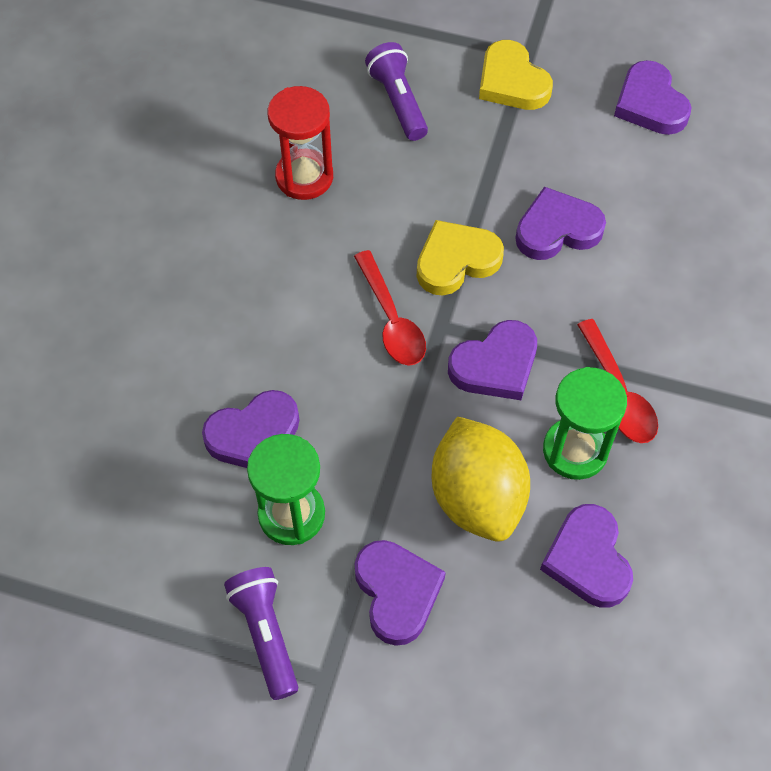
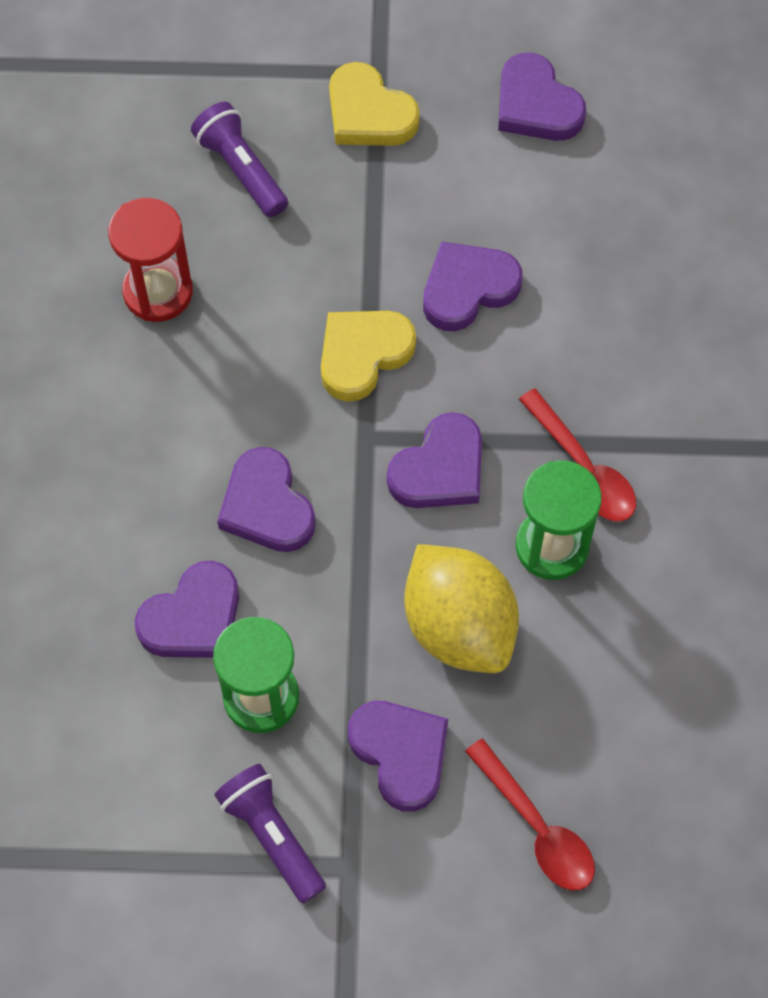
camera: 15 degrees left, 5 degrees up
red spoon [354,250,426,366] -> red spoon moved to [465,738,595,890]
purple heart [540,504,633,608] -> purple heart moved to [217,447,316,552]

